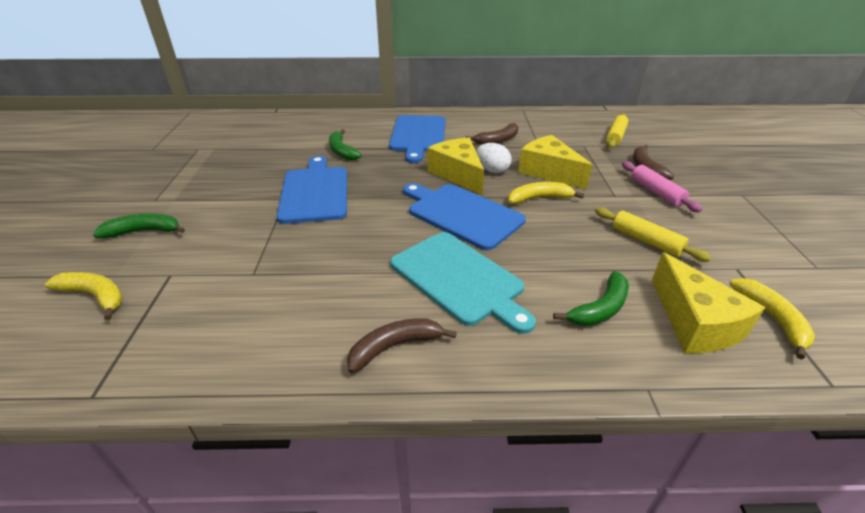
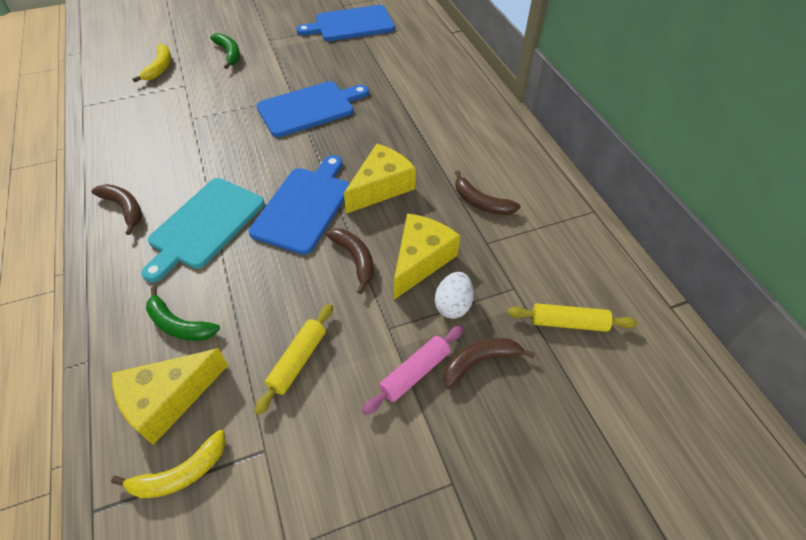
camera: 70 degrees right, 15 degrees up
green banana [329,129,361,160] -> none
blue cutting board [389,115,446,163] -> blue cutting board moved to [296,5,395,41]
white egg [476,143,512,173] -> white egg moved to [435,272,474,319]
yellow banana [508,182,584,204] -> brown banana [325,228,374,294]

